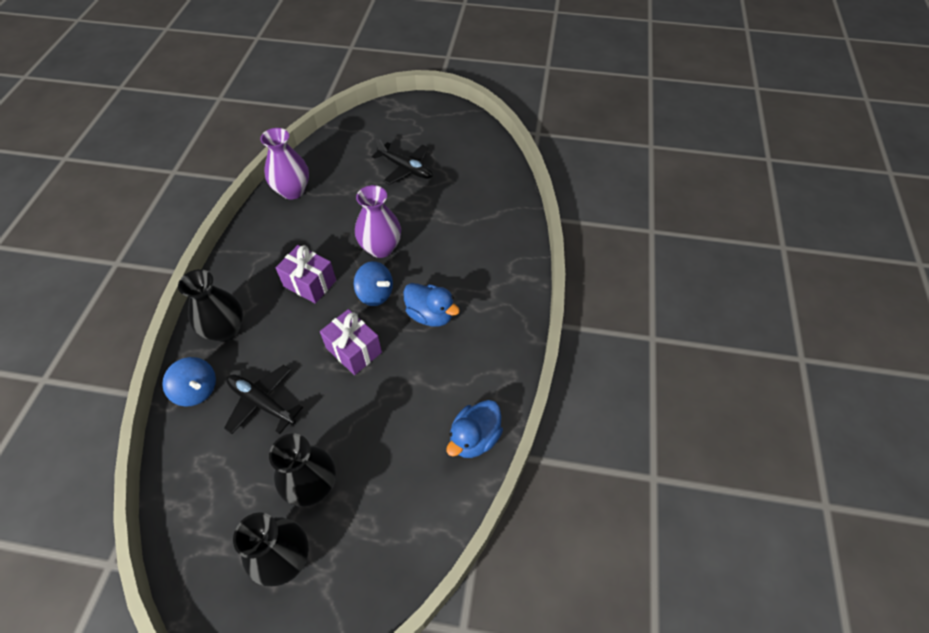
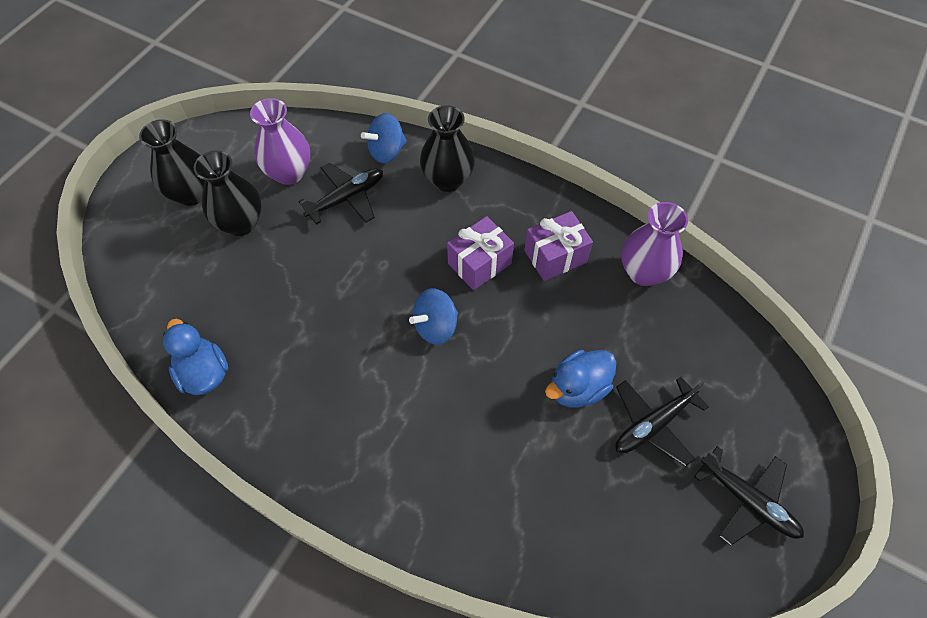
camera: 110 degrees right, 5 degrees up
purple gift [320,309,382,375] -> purple gift moved to [524,211,593,281]
purple vase [355,185,401,258] -> purple vase moved to [250,98,310,185]
blue duck [403,283,460,327] -> blue duck moved to [545,350,617,408]
none -> black plane [694,446,804,546]

